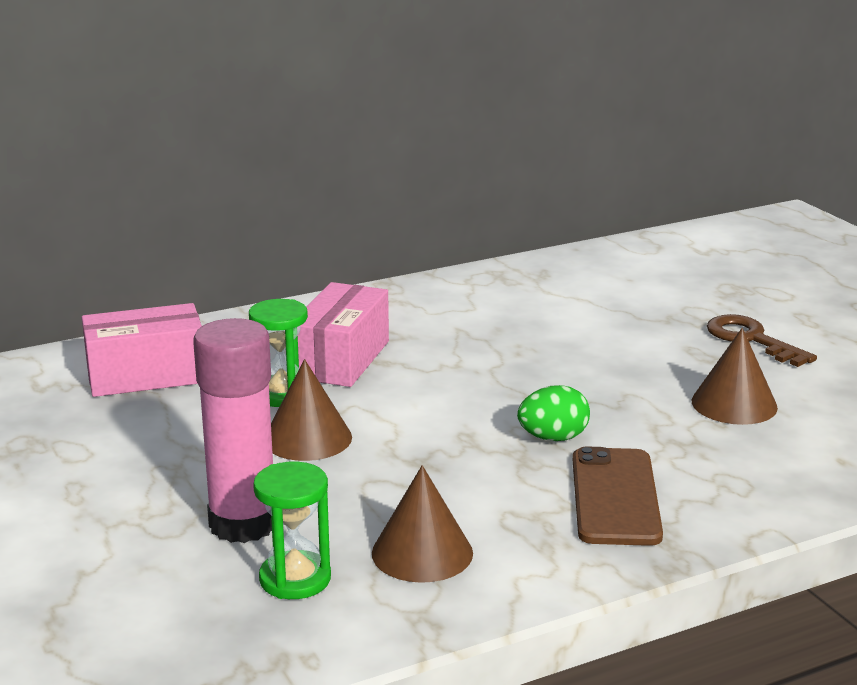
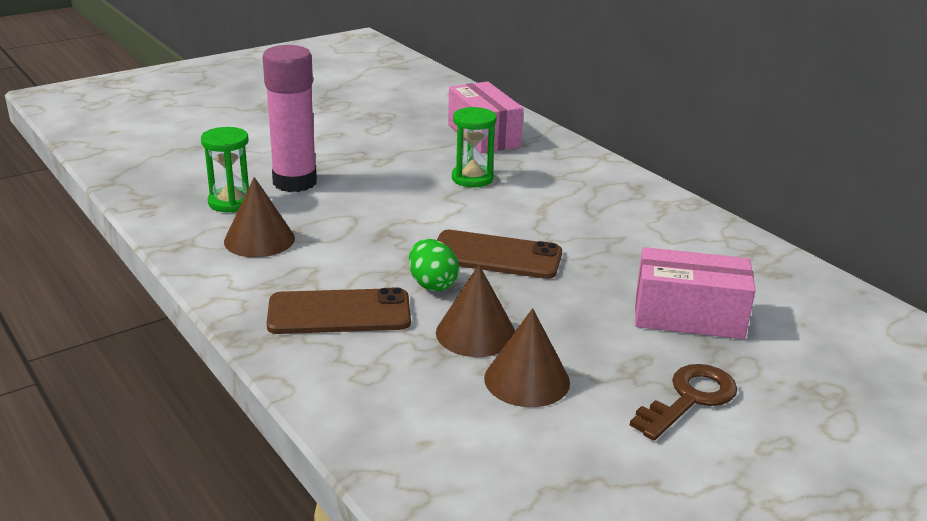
camera: 80 degrees right, 5 degrees up
brown cone [271,359,352,461] -> brown cone moved to [436,265,515,357]
pink box [298,282,389,387] -> pink box moved to [635,247,756,339]
none -> brown phone [437,230,562,279]

